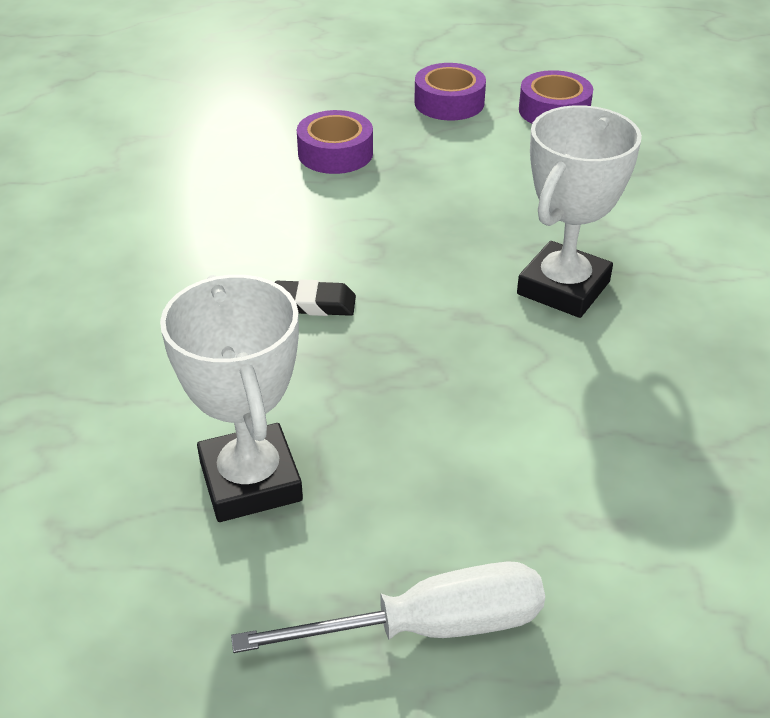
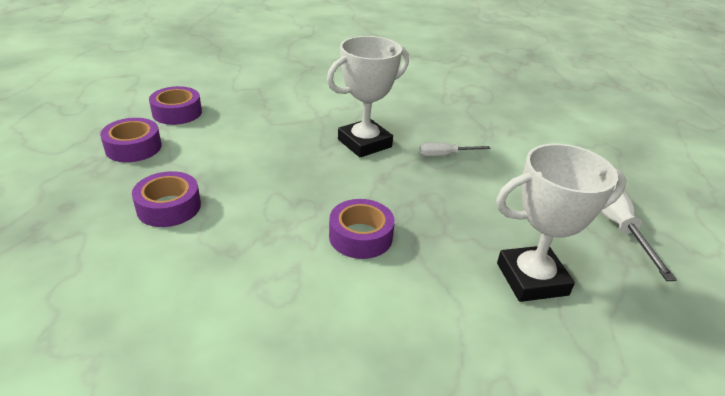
camera: 85 degrees left, 5 degrees down
black eraser [275,279,356,316] -> purple tape [329,199,395,259]
white trophy [517,105,642,318] -> white trophy turned 75 degrees counterclockwise [327,36,409,157]
none -> white screwdriver [419,142,491,156]

